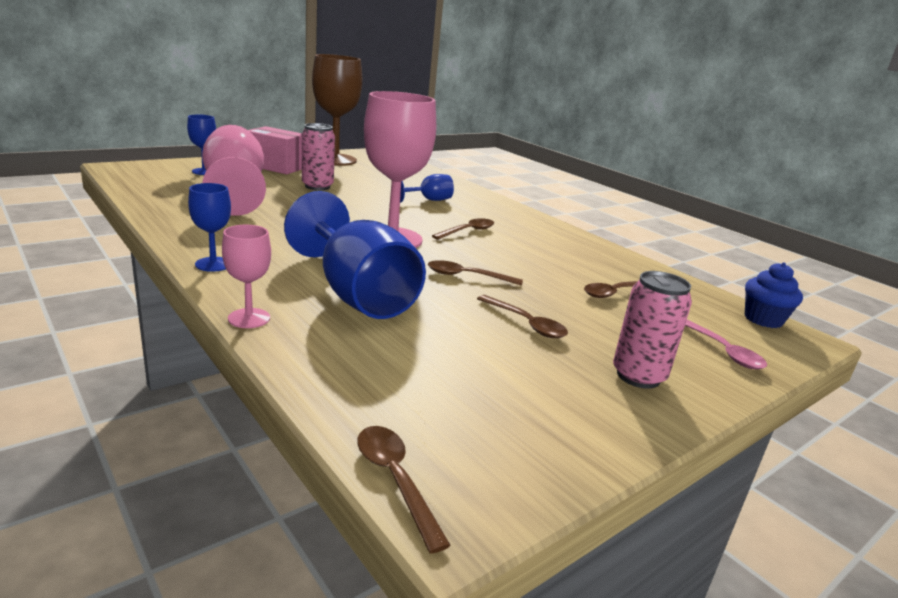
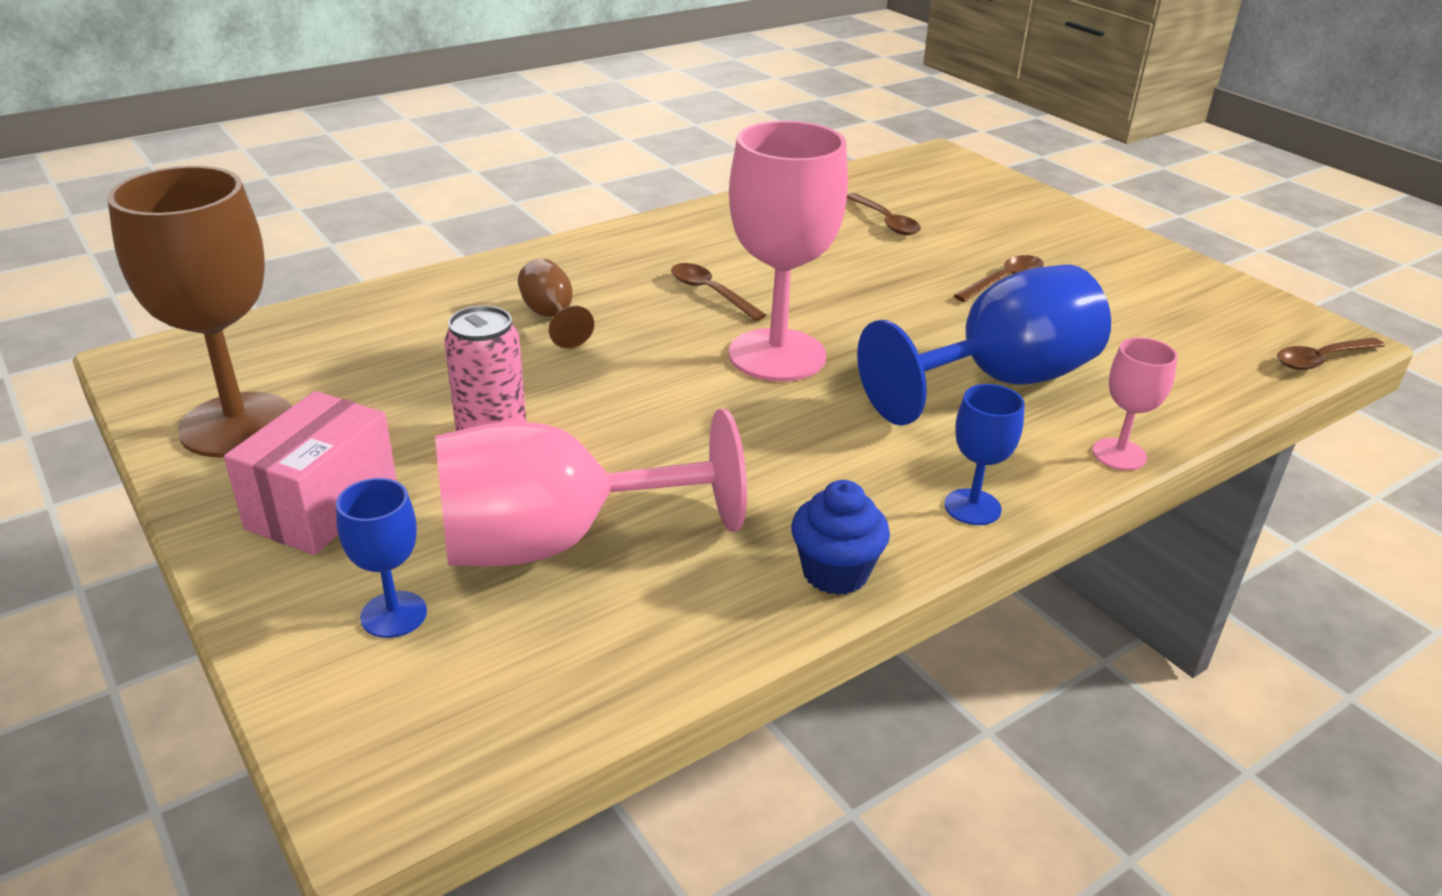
camera: 85 degrees left, 10 degrees up
blue goblet [400,174,454,203] -> brown goblet [518,259,594,348]
brown spoon [428,260,523,286] -> none
pink can [613,271,692,389] -> none
pink spoon [685,320,767,369] -> none
blue cupcake [745,262,803,328] -> blue cupcake moved to [791,480,890,595]

